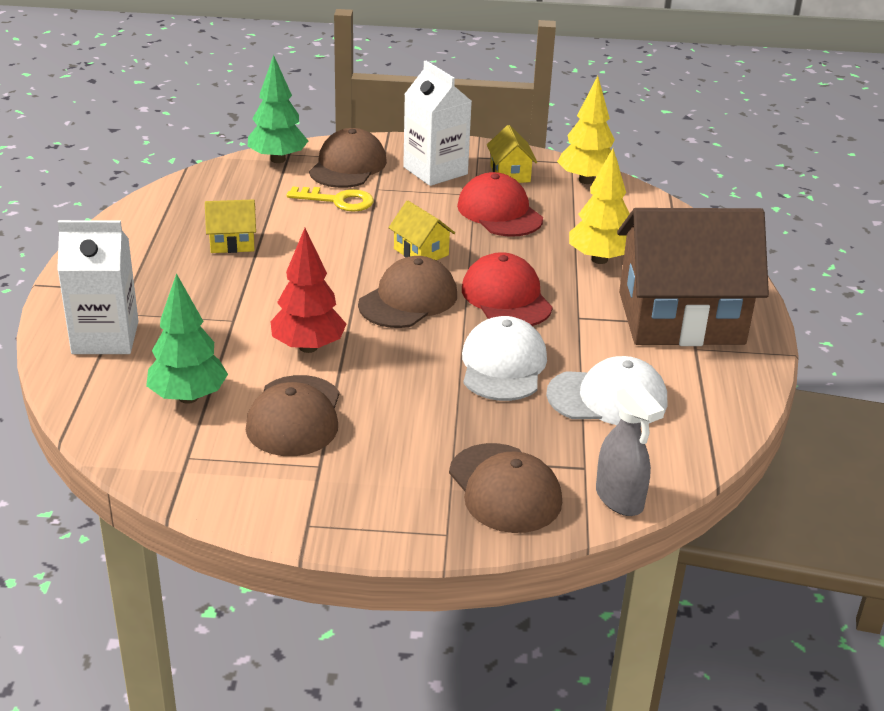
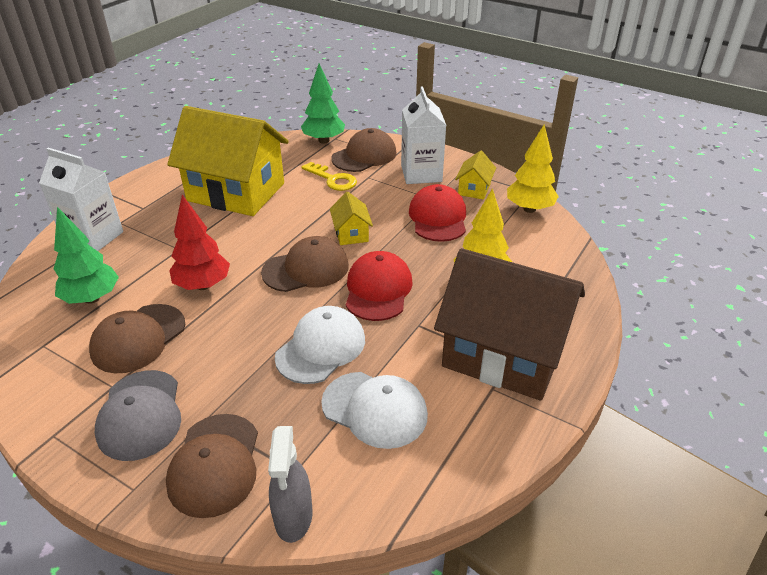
camera: 30 degrees right, 5 degrees up
yellow house [205,199,256,253] -> yellow house [167,106,289,216], size x2.42
none -> grey cap [95,370,181,461]

